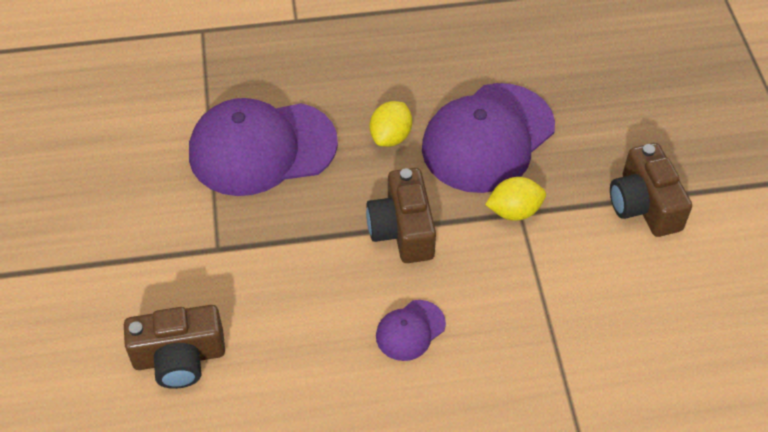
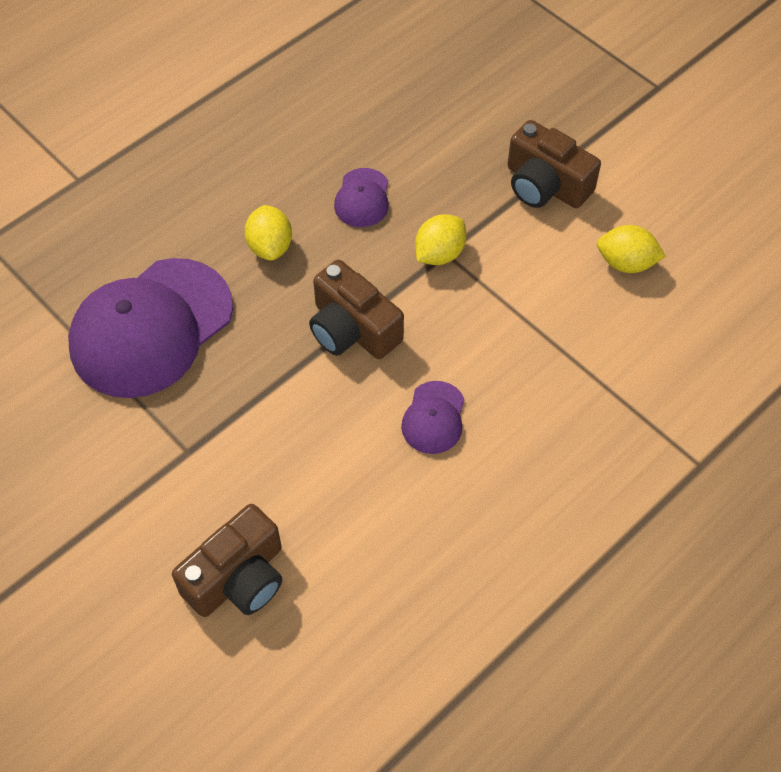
camera: 35 degrees left, 5 degrees up
purple cap [422,83,555,193] -> purple cap [334,168,389,227], size x0.45
none -> yellow lemon [597,225,666,273]

